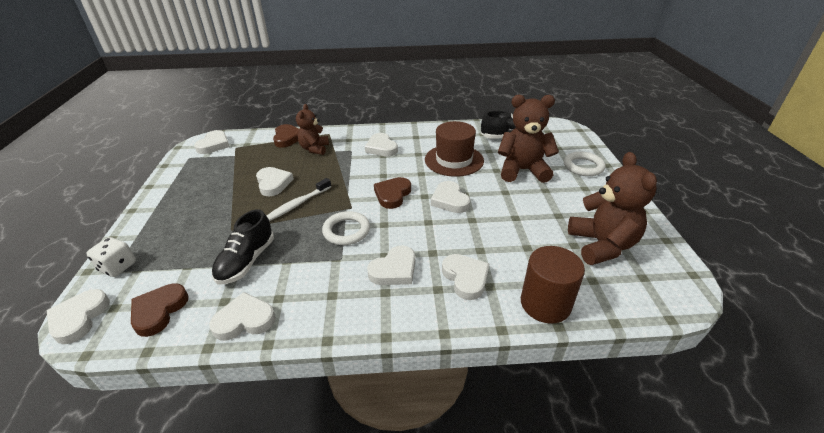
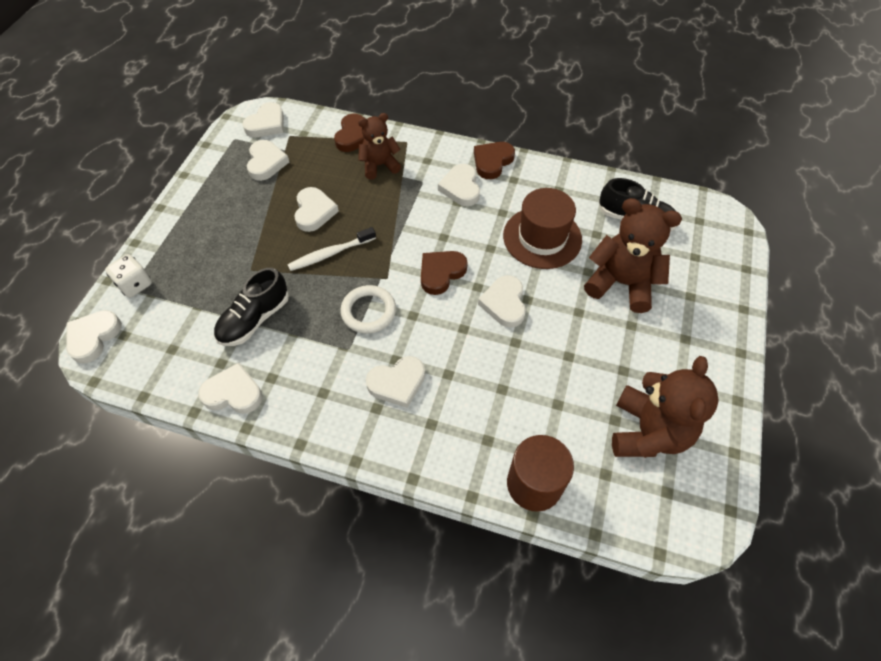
camera: 20 degrees right, 20 degrees up
brown heart [131,283,189,337] -> brown heart moved to [474,142,515,179]
brown teddy bear [296,104,329,155] -> brown teddy bear turned 45 degrees clockwise [358,113,401,179]
white heart [442,254,490,300] -> white heart moved to [247,140,289,181]
white ring [564,151,606,176] -> none

